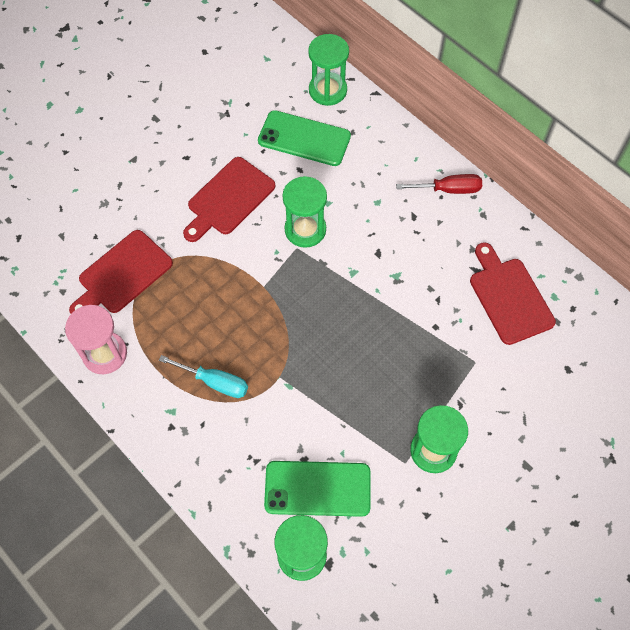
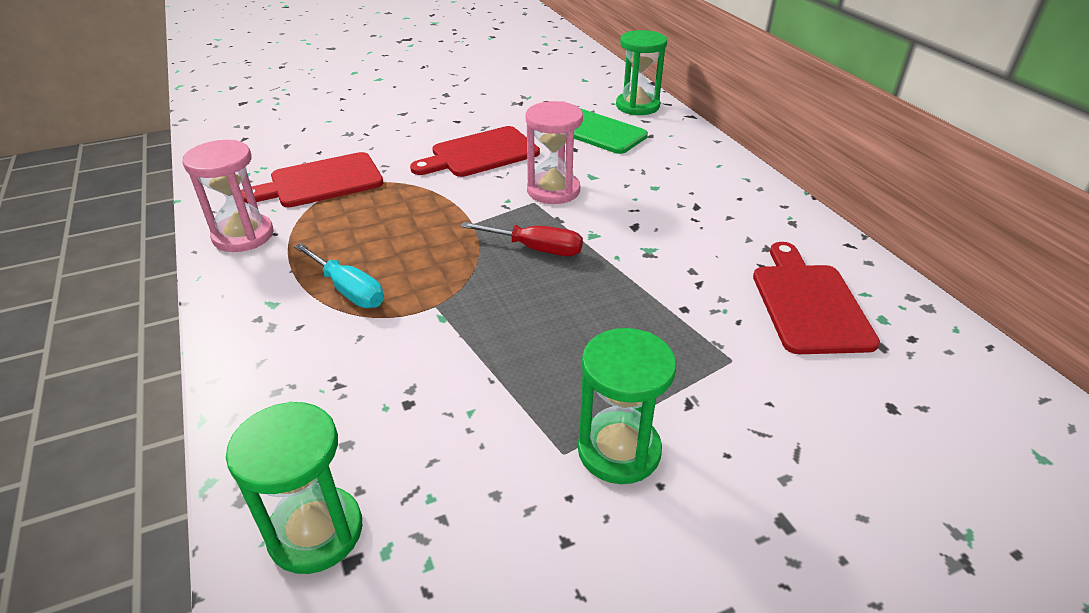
camera: 20 degrees right, 25 degrees down
green phone [264,461,371,517] -> none
green hourglass [282,176,327,248] -> pink hourglass [526,101,583,204]
red screwdriver [396,174,482,194] -> red screwdriver moved to [461,222,583,256]

